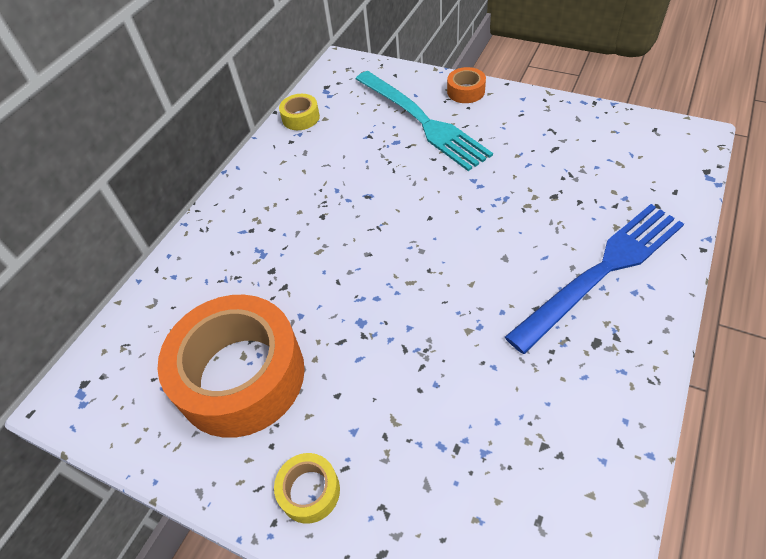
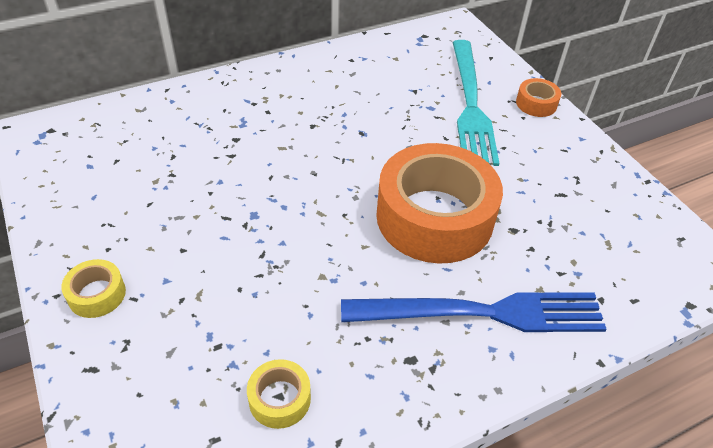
camera: 30 degrees right, 5 degrees down
orange tape [157,295,305,438] -> orange tape moved to [376,143,503,263]
yellow tape [279,94,320,130] -> yellow tape moved to [247,359,311,429]

